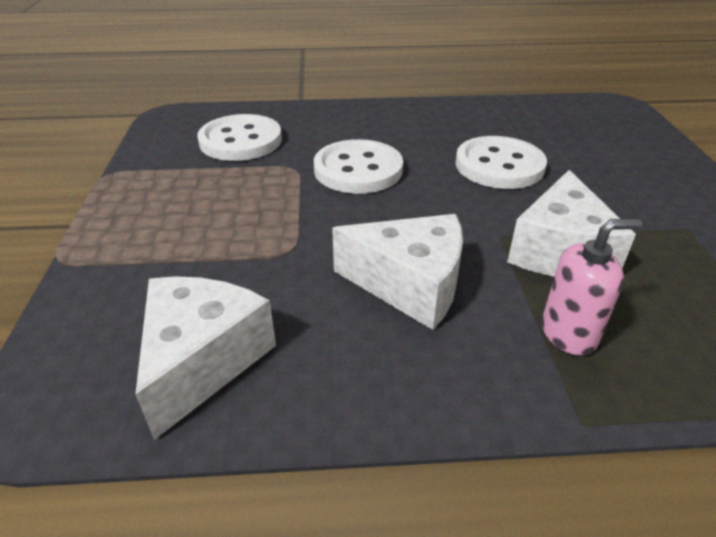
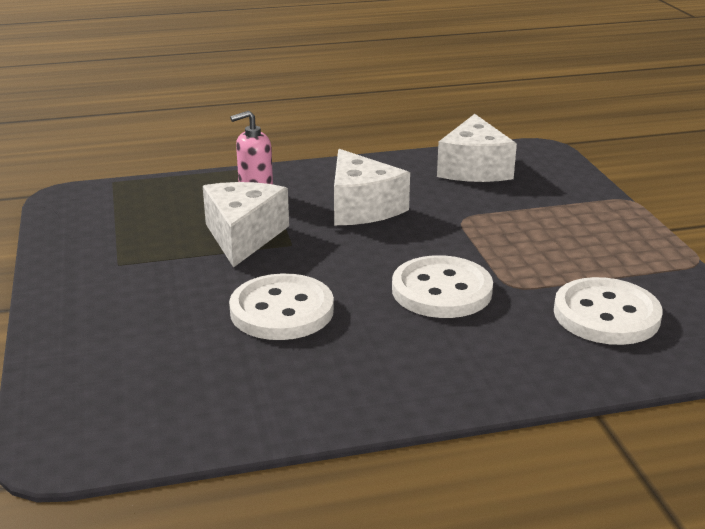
camera: 170 degrees right, 10 degrees down
white cheese [332,214,463,330] -> white cheese turned 120 degrees counterclockwise [334,149,410,225]

